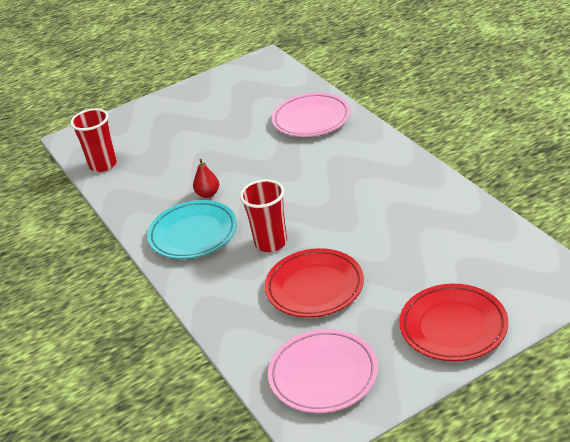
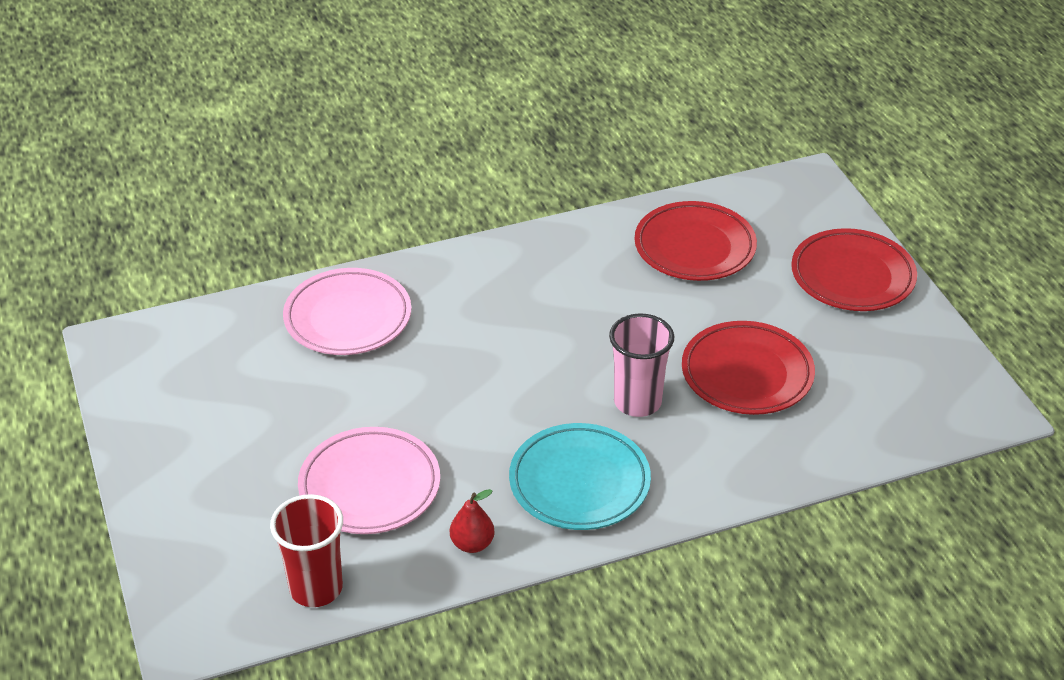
camera: 85 degrees left, 5 degrees up
red pear [193,159,219,198] -> red pear moved to [450,489,495,553]
red cup [240,179,287,252] -> pink cup [609,313,674,417]
pink plate [268,329,378,413] -> pink plate moved to [298,427,440,534]
none -> red plate [635,201,757,281]

